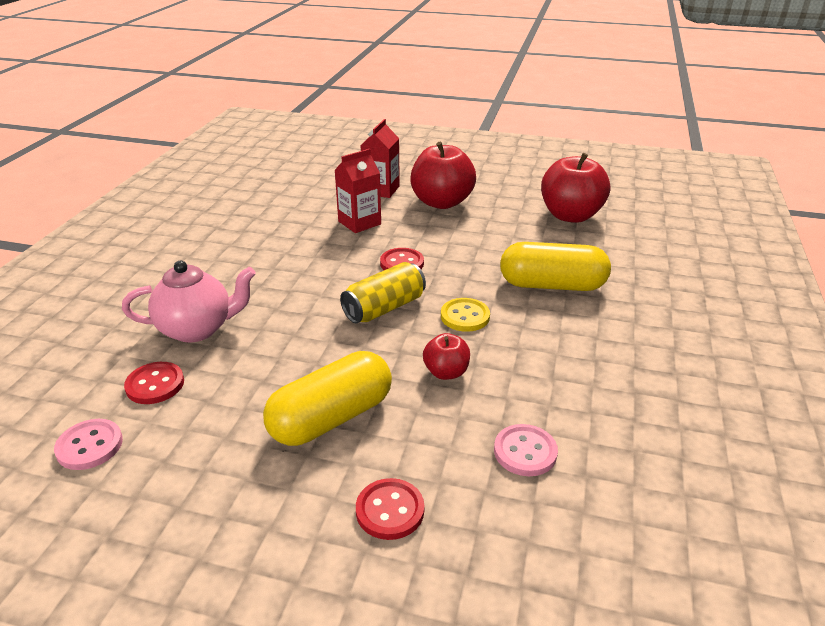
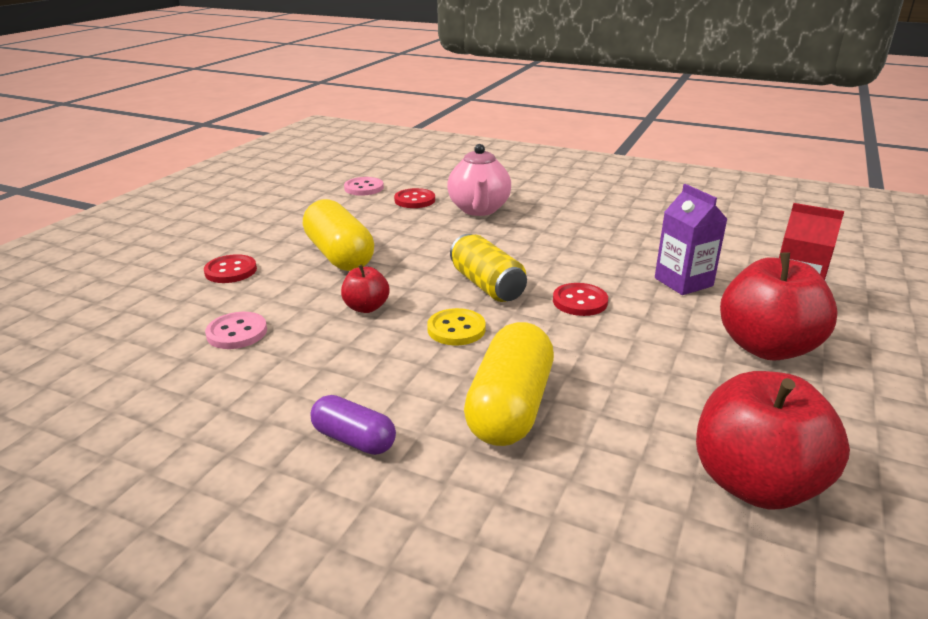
camera: 100 degrees right, 5 degrees down
red carton [334,149,381,233] -> purple carton [655,184,727,295]
none -> purple capsule [311,395,396,455]

